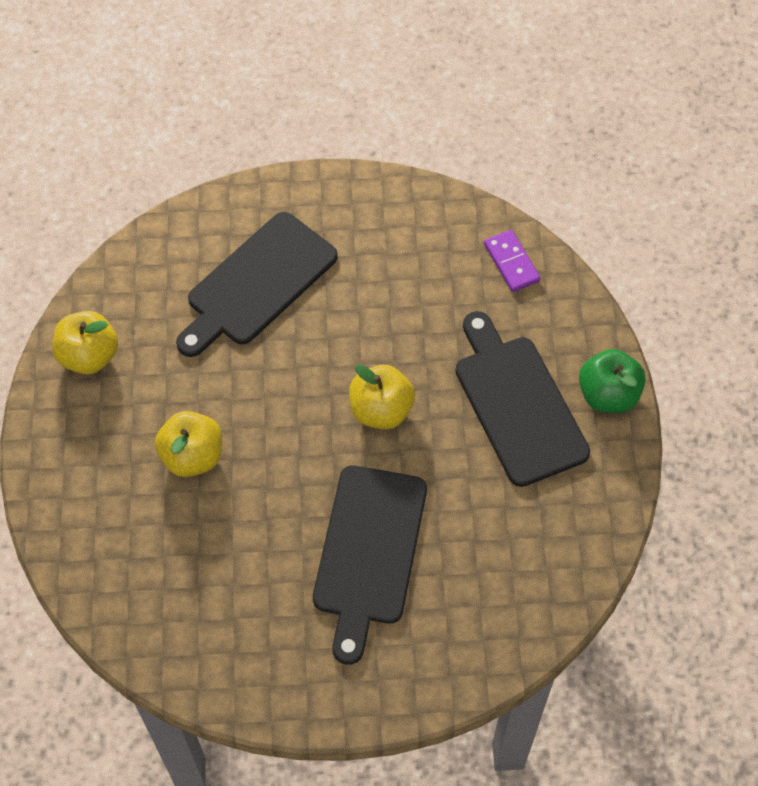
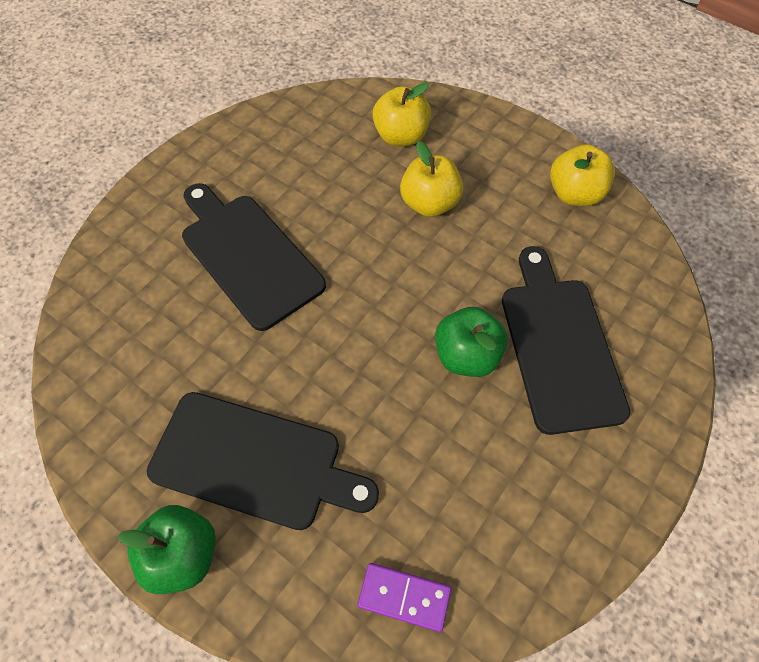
camera: 130 degrees right, 0 degrees up
yellow apple [349,364,415,429] -> yellow apple moved to [373,82,431,146]
none -> green apple [435,307,508,377]

